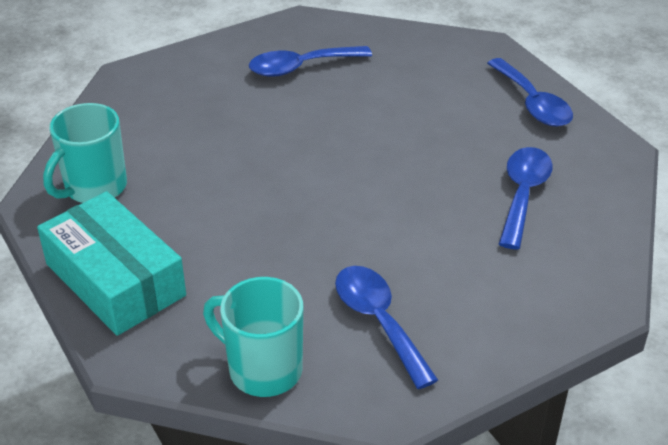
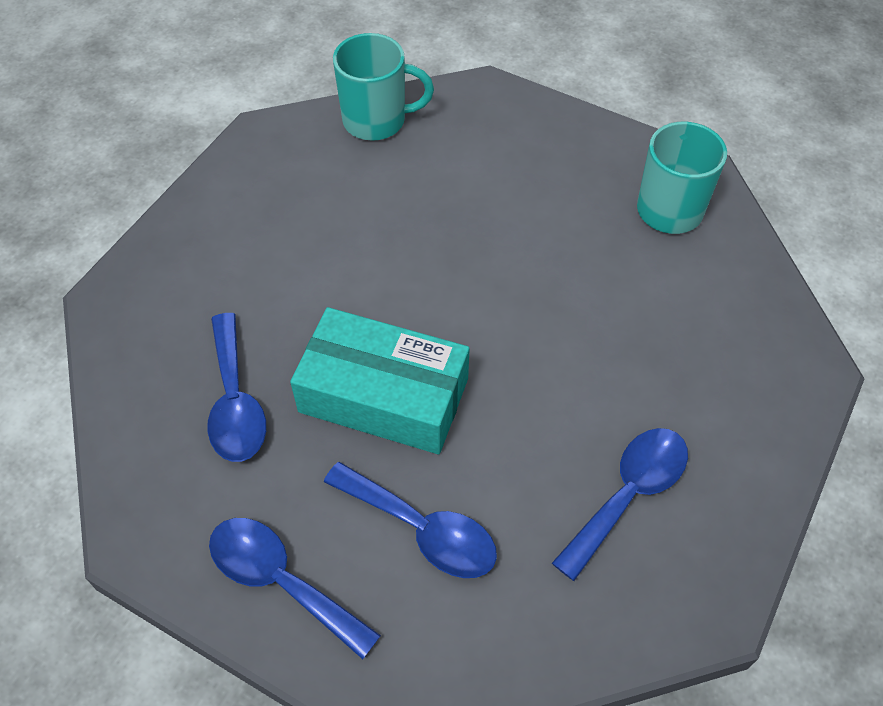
camera: 150 degrees right, 15 degrees up
turquoise box [37,191,186,336] -> turquoise box moved to [290,307,470,454]
blue spoon [335,266,438,389] -> blue spoon moved to [324,462,497,578]

